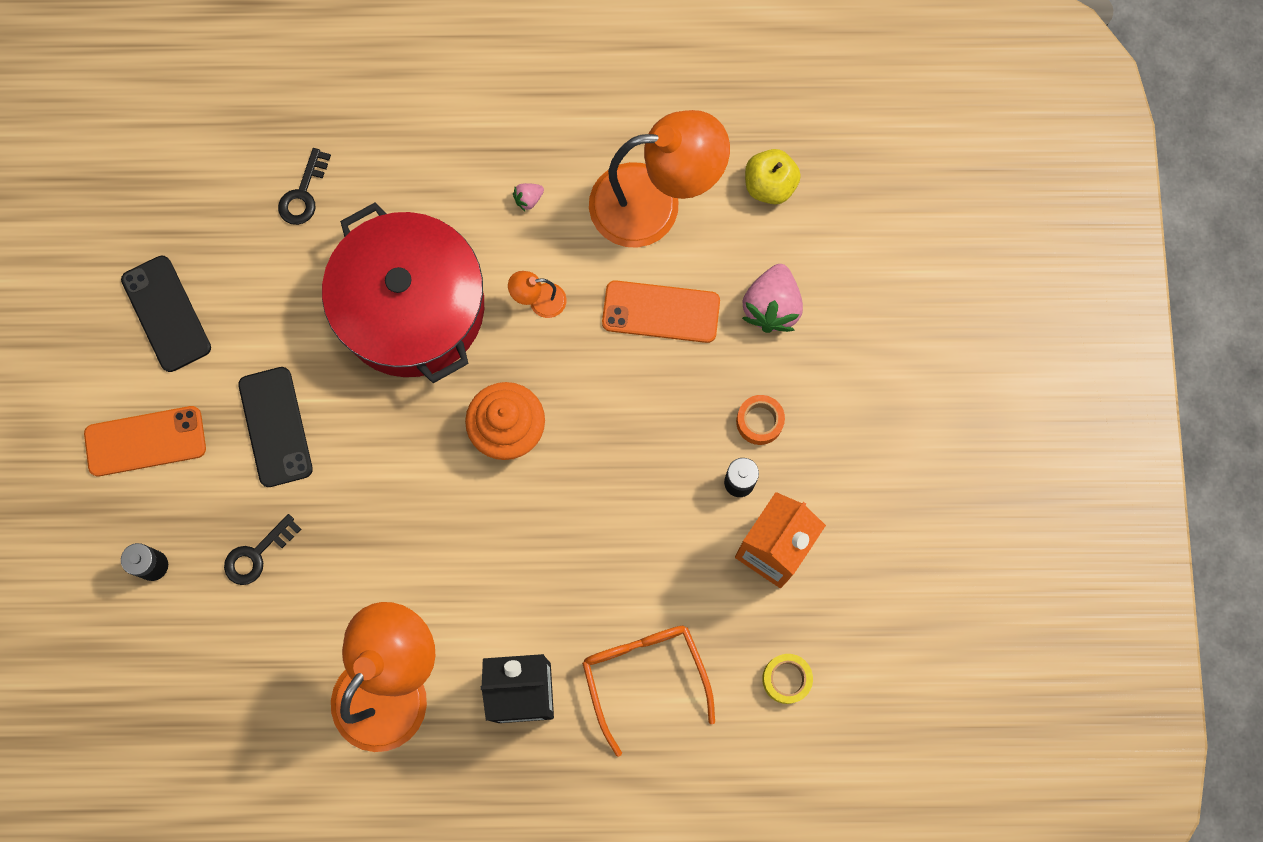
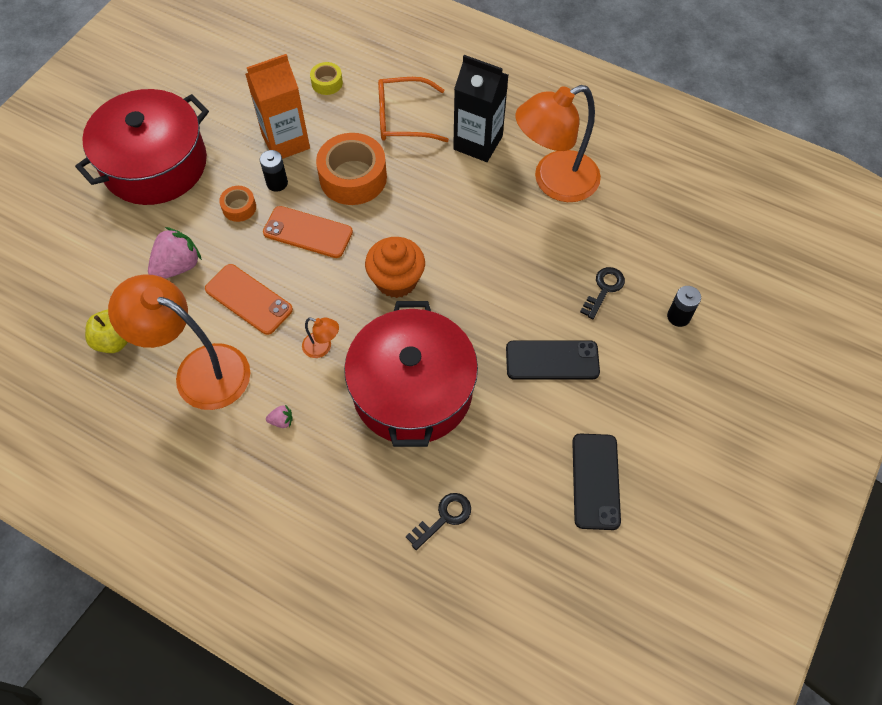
camera: 150 degrees left, 15 degrees down
orange phone [84,406,206,476] -> orange phone moved to [263,206,353,258]
black key [224,514,301,585] -> black key turned 45 degrees counterclockwise [580,267,625,319]
black phone [238,367,313,487] -> black phone turned 75 degrees clockwise [506,340,600,380]
orange glasses [582,626,715,757] -> orange glasses turned 75 degrees clockwise [378,77,449,142]
none -> red pot [75,89,209,205]
none -> orange tape [316,133,387,205]

